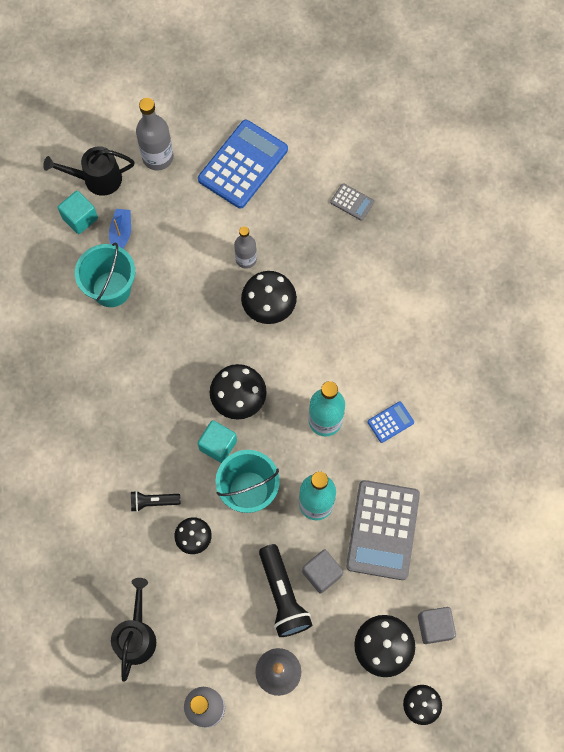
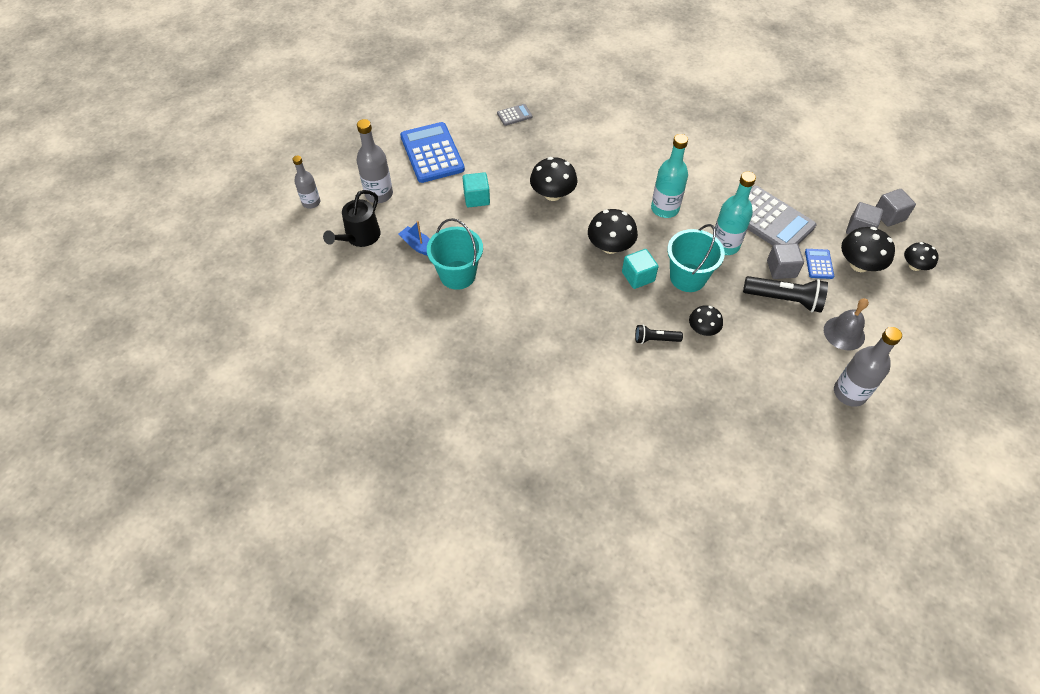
camera: 55 degrees left, 15 degrees down
turquoise cube [58,191,98,234] -> turquoise cube moved to [462,172,490,207]
black watering can [111,578,156,682] -> none
black flashlight [131,491,180,512] -> black flashlight turned 60 degrees clockwise [635,325,683,344]
grey bottle [234,226,257,269] -> grey bottle moved to [293,156,320,209]
blue calculator [367,401,414,443] -> blue calculator moved to [805,249,834,279]
none -> grey cube [876,189,916,227]

